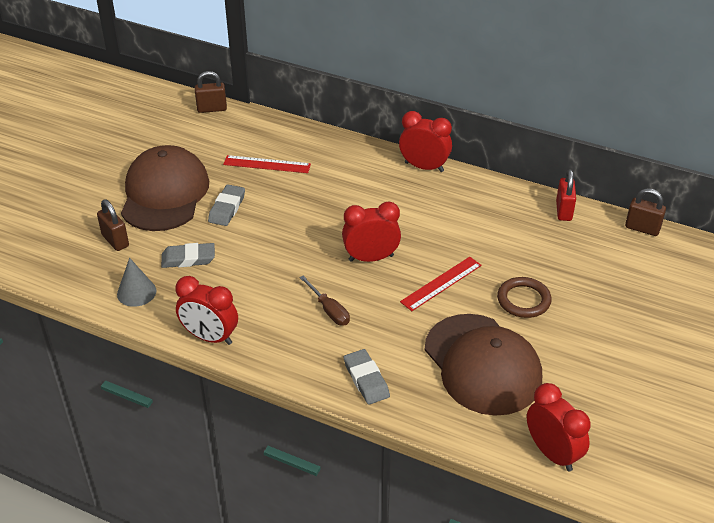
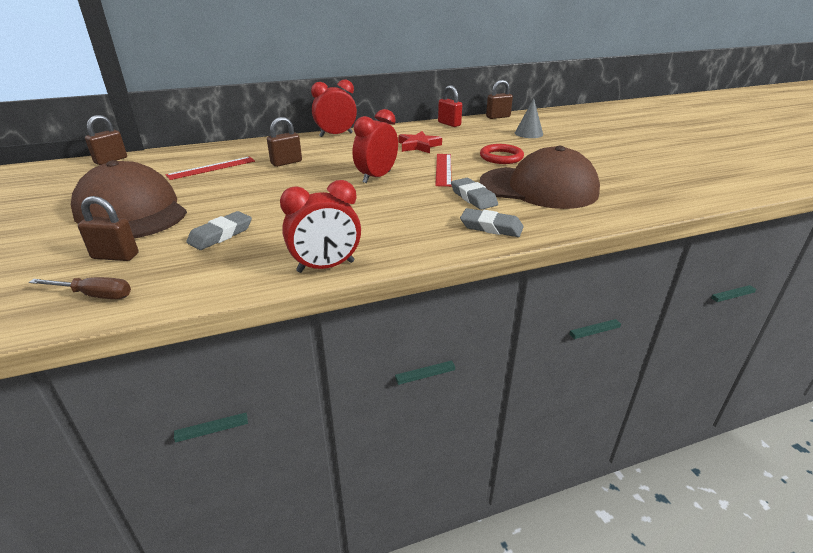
camera: 45 degrees left, 10 degrees down
grey cone [117,258,156,307] -> grey cone moved to [515,98,543,138]
grey eraser [208,184,245,226] -> grey eraser moved to [451,178,498,210]
brown screwdriver [299,276,350,325] -> brown screwdriver moved to [29,277,131,299]
brown ring [497,277,552,318] -> red ring [480,144,524,164]
red clock [527,383,590,471] -> none
none -> brown padlock [267,117,302,167]
none -> red star [398,131,442,153]

